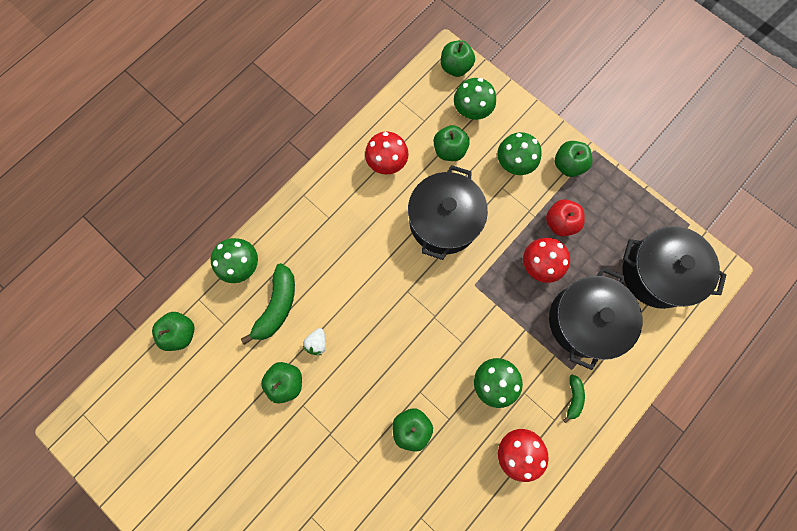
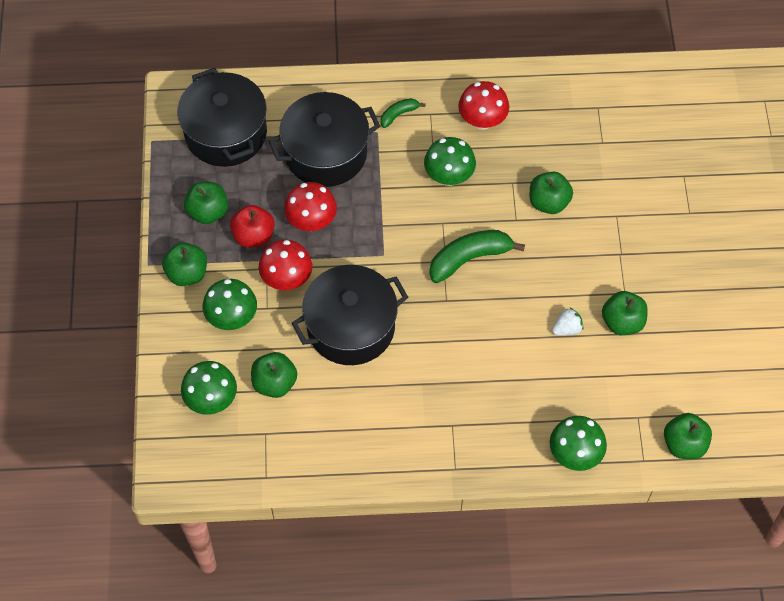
camera: 135 degrees left, 15 degrees down
green banana [241,263,295,345] -> green banana moved to [429,230,525,283]
red mushroom [365,132,409,174] -> red mushroom moved to [259,240,312,290]
green apple [441,40,475,77] -> green apple moved to [184,182,228,224]

